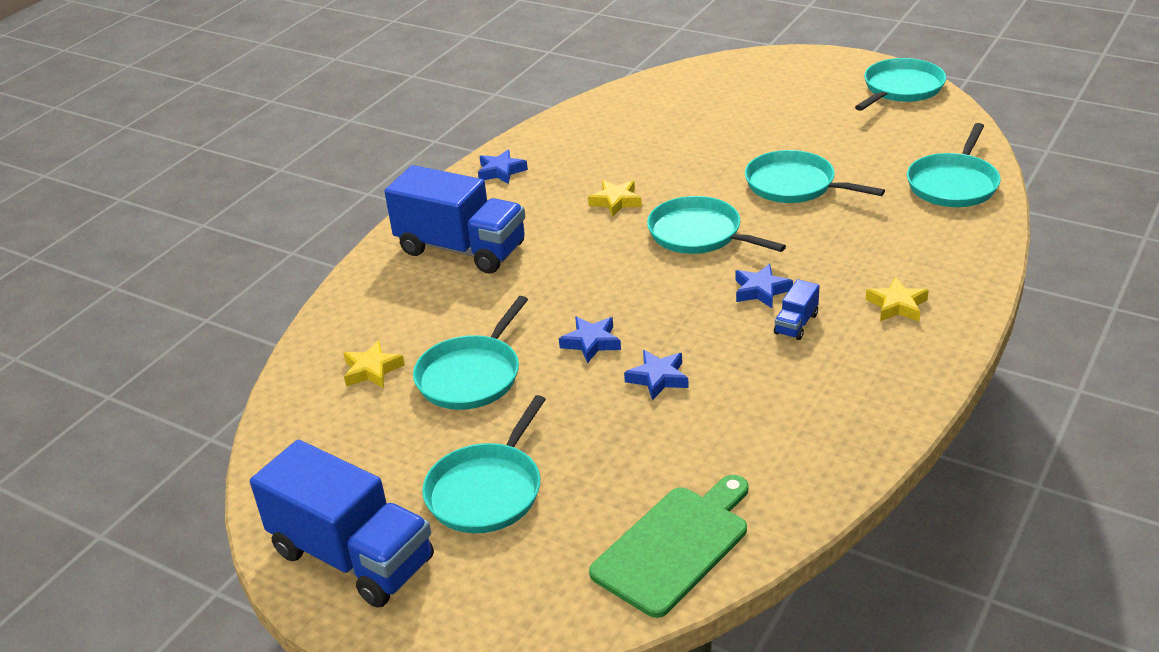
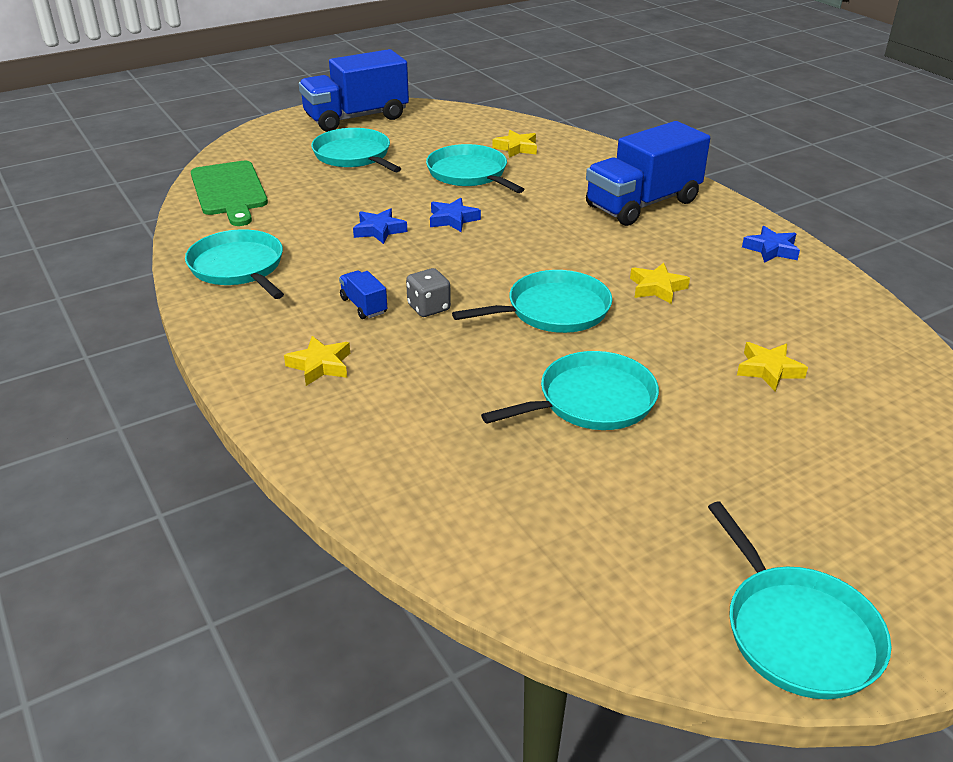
camera: 115 degrees right, 0 degrees up
blue star [735,264,793,308] -> grey dice [406,268,451,317]
turquoise pan [907,123,1001,207] -> turquoise pan moved to [185,229,284,299]
none -> yellow star [737,342,808,391]

